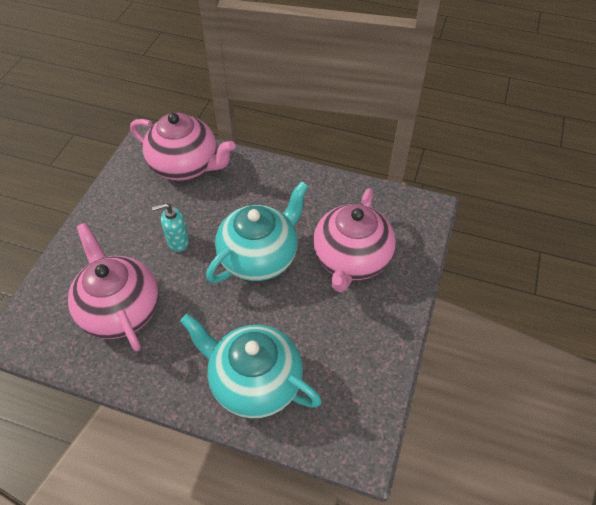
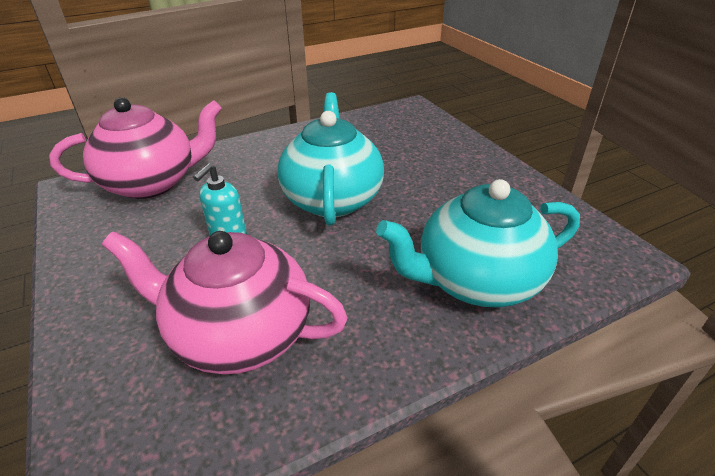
camera: 45 degrees left, 15 degrees down
pink teapot [313,188,396,292] -> none

